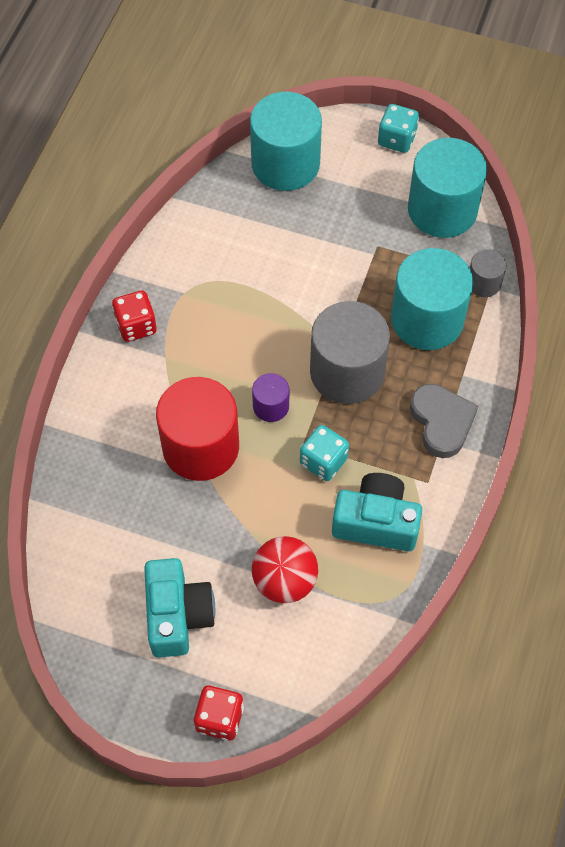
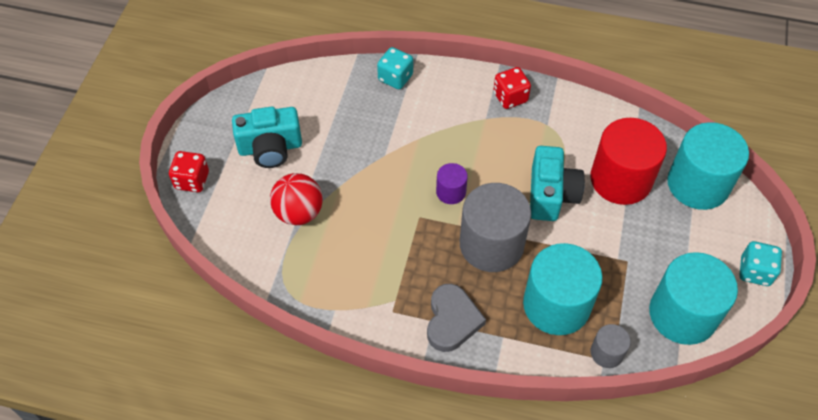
camera: 85 degrees right, 5 degrees down
red cylinder [156,377,239,481] -> red cylinder moved to [590,118,667,205]
turquoise dice [300,425,349,481] -> turquoise dice moved to [377,47,413,89]
turquoise camera [332,473,422,551] -> turquoise camera moved to [530,146,585,221]
grey heart [410,384,478,458] -> grey heart turned 60 degrees counterclockwise [427,284,486,352]

